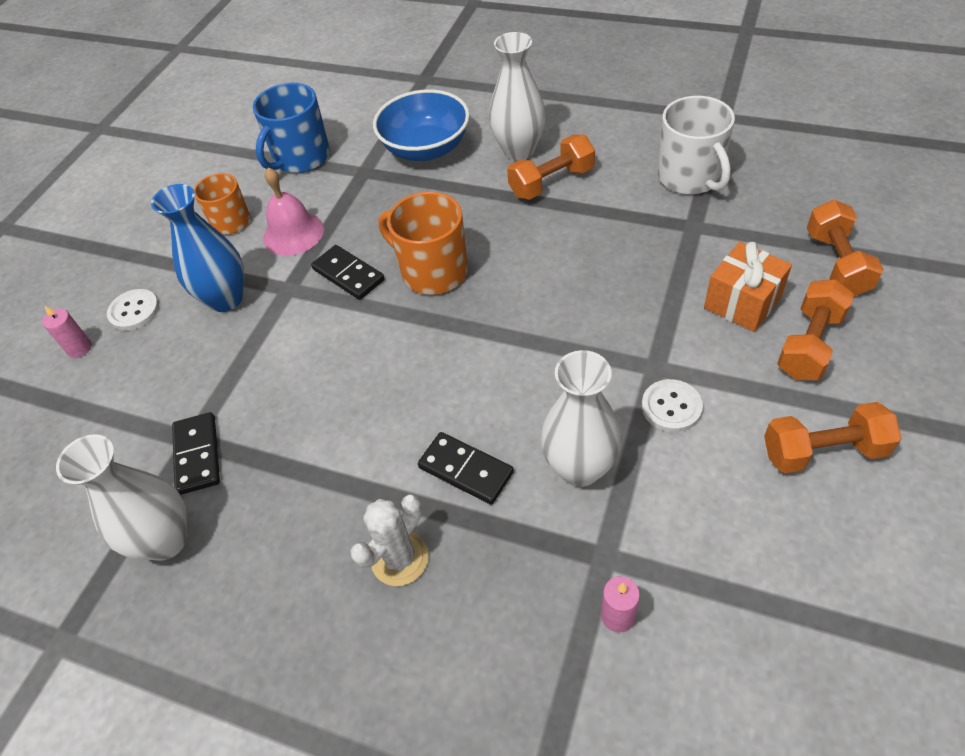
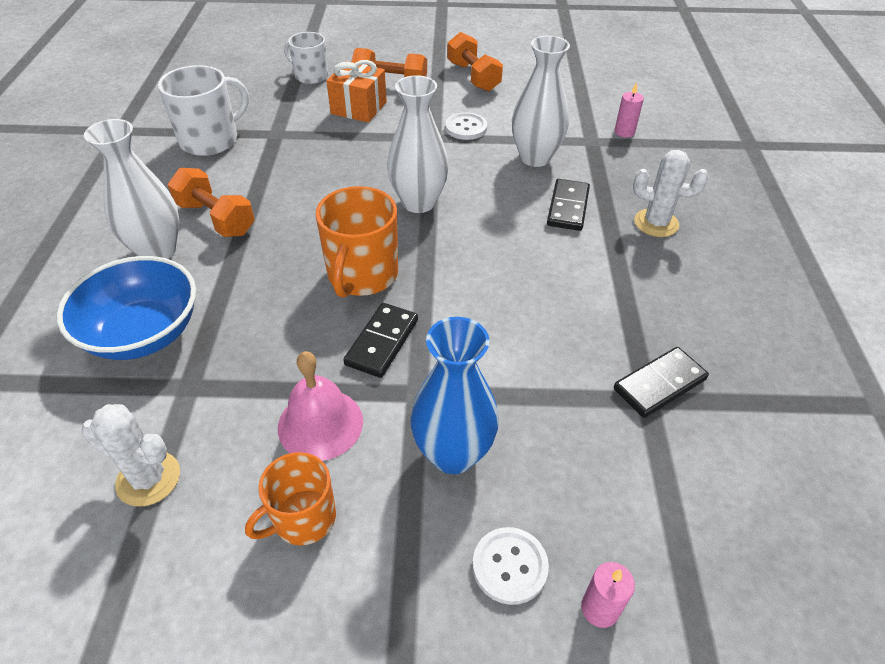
camera: 115 degrees left, 5 degrees down
white vase [56,434,187,561] -> white vase moved to [387,75,449,213]
blue mug [253,83,330,173] -> white cactus [82,404,180,506]
orange dumbbell [807,200,883,297] -> white mug [284,32,328,84]

